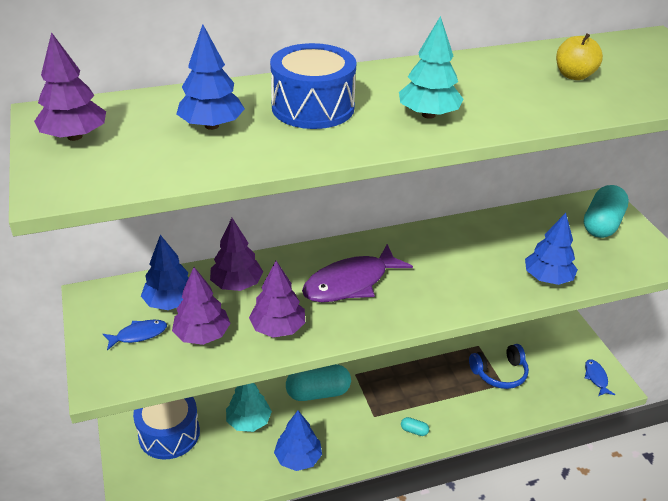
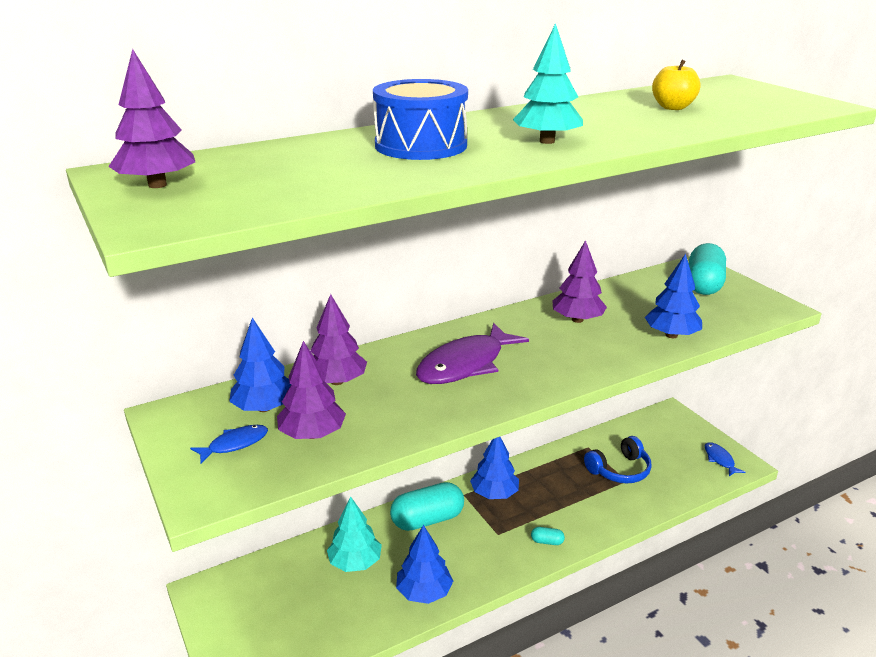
camera: 10 degrees left, 10 degrees down
blue drum [133,397,200,460] -> none
blue tree [177,24,245,130] -> blue tree moved to [470,437,519,499]
purple tree [249,261,305,338] -> purple tree moved to [552,240,607,323]

